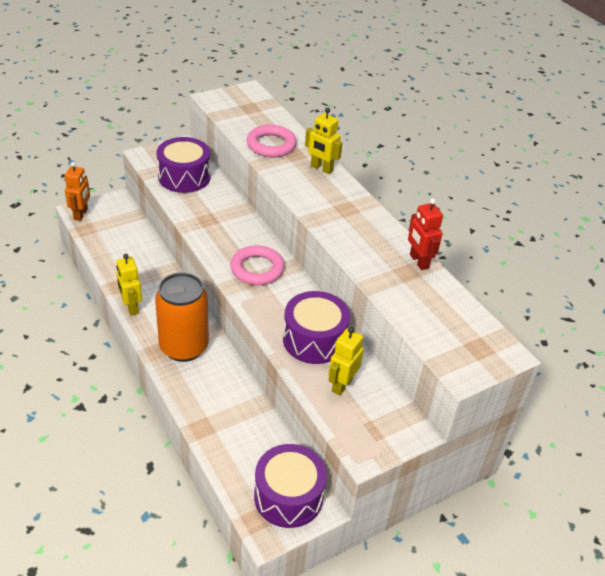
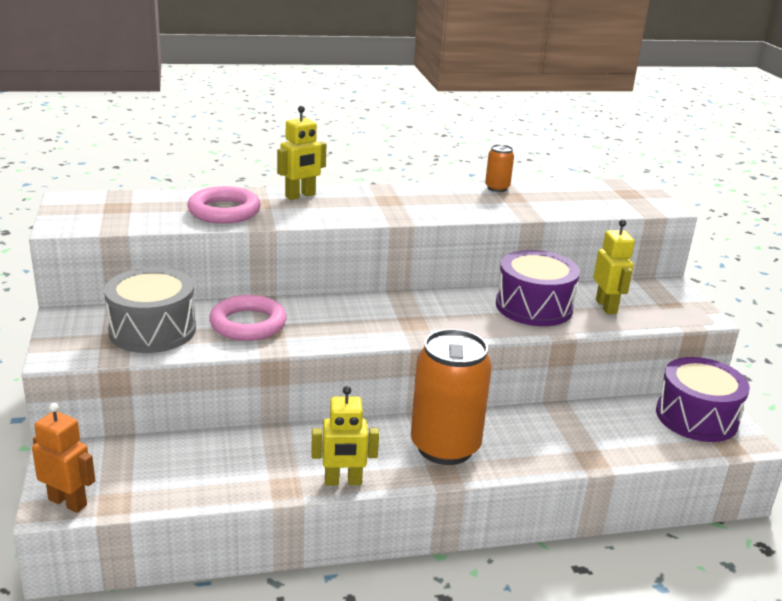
camera: 70 degrees left, 15 degrees down
purple drum [156,137,211,193] -> grey drum [104,267,196,353]
pink ring [230,245,285,285] -> pink ring moved to [209,295,287,341]
yellow robot [328,327,364,396] -> yellow robot turned 150 degrees counterclockwise [594,220,635,314]
red robot [408,198,443,270] -> orange can [485,144,514,192]

